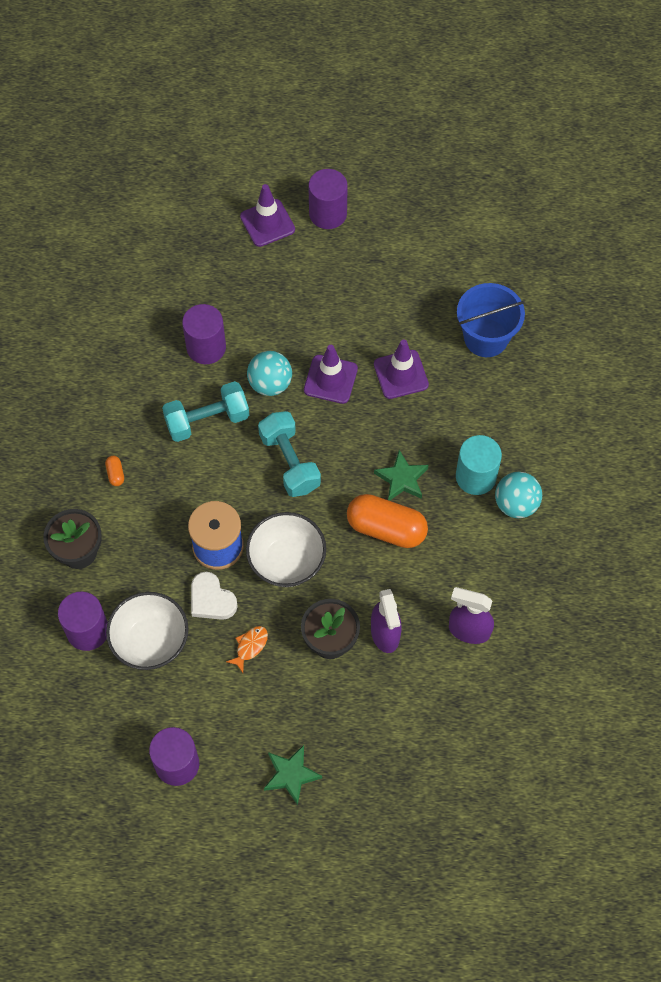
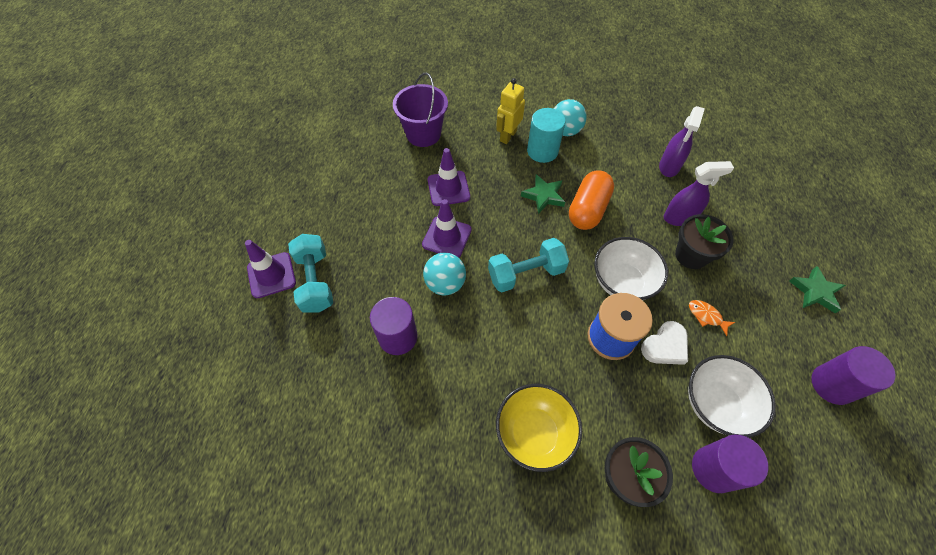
camera: 85 degrees left, 5 degrees down
orange capsule [105,456,124,486] -> yellow bowl [496,384,582,472]
turquoise dumbbell [162,381,249,442] -> turquoise dumbbell moved to [288,234,333,313]
purple cylinder [308,169,348,229] -> none
blue bucket [457,283,525,357] -> purple bucket [393,73,448,147]
none -> yellow robot [496,78,525,144]

